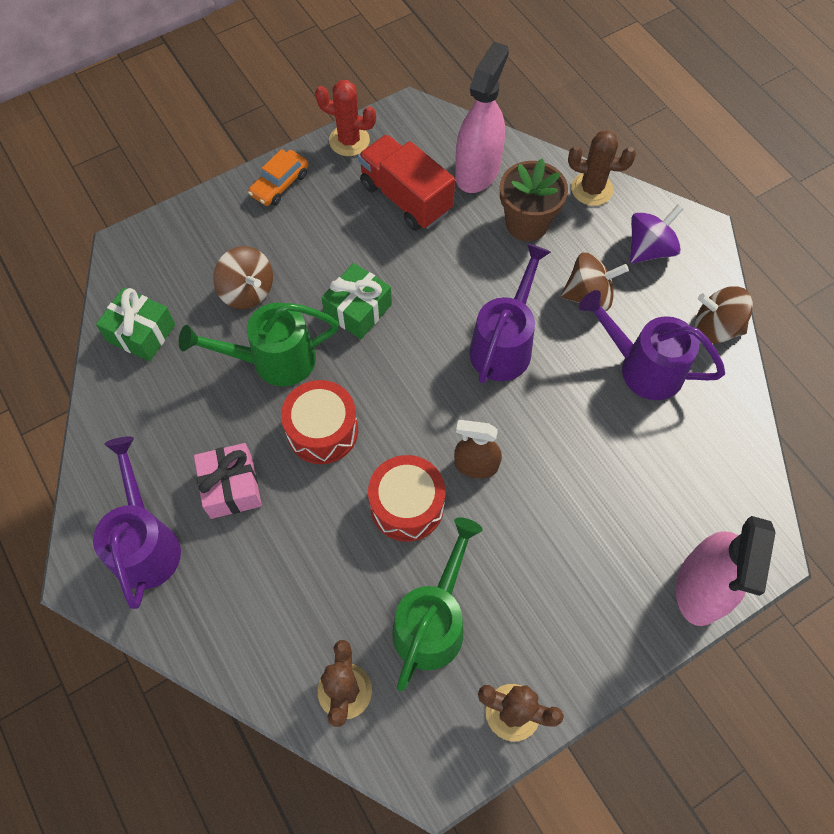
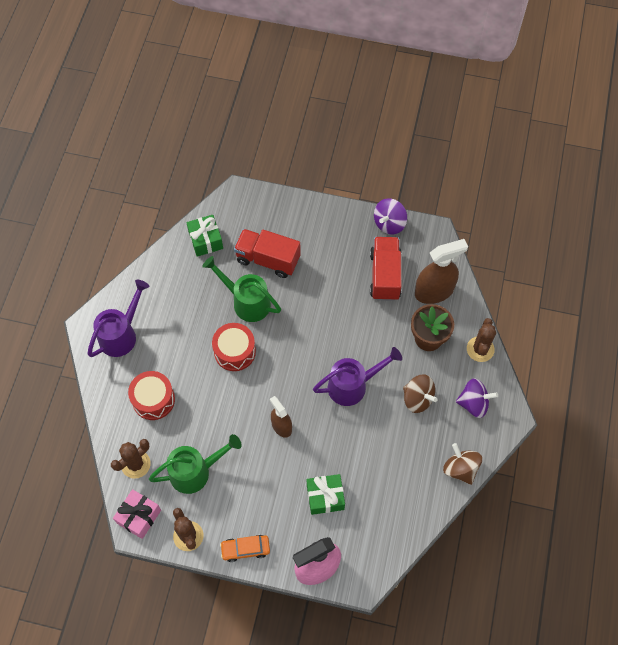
camera: 45 degrees right, 0 degrees up
pink gift [194,443,262,519] -> pink gift moved to [113,489,161,539]
brown spinning top [213,246,273,309] -> red truck [234,229,301,278]
orange car [248,149,309,206] -> orange car moved to [220,535,270,562]
red cactus [315,80,376,156] -> purple spinning top [374,198,407,235]
green gift [322,263,392,339] -> green gift moved to [307,474,345,515]
red drum [368,455,445,542] -> red drum moved to [128,371,175,420]
pink spray bottle [455,41,509,193] -> brown spray bottle [415,239,468,304]
brown cactus [568,130,636,206] -> brown cactus turned 45 degrees clockwise [467,318,496,362]
purple watering can [579,290,725,400] -> none

